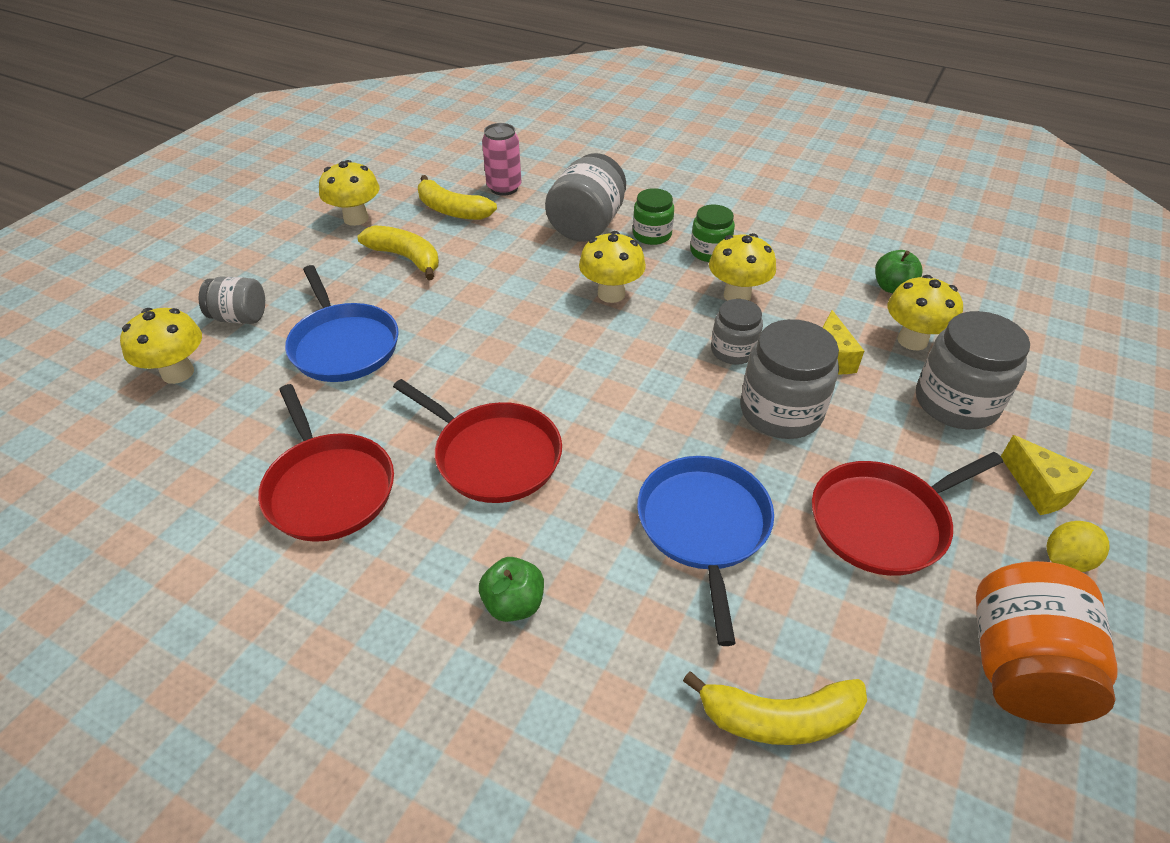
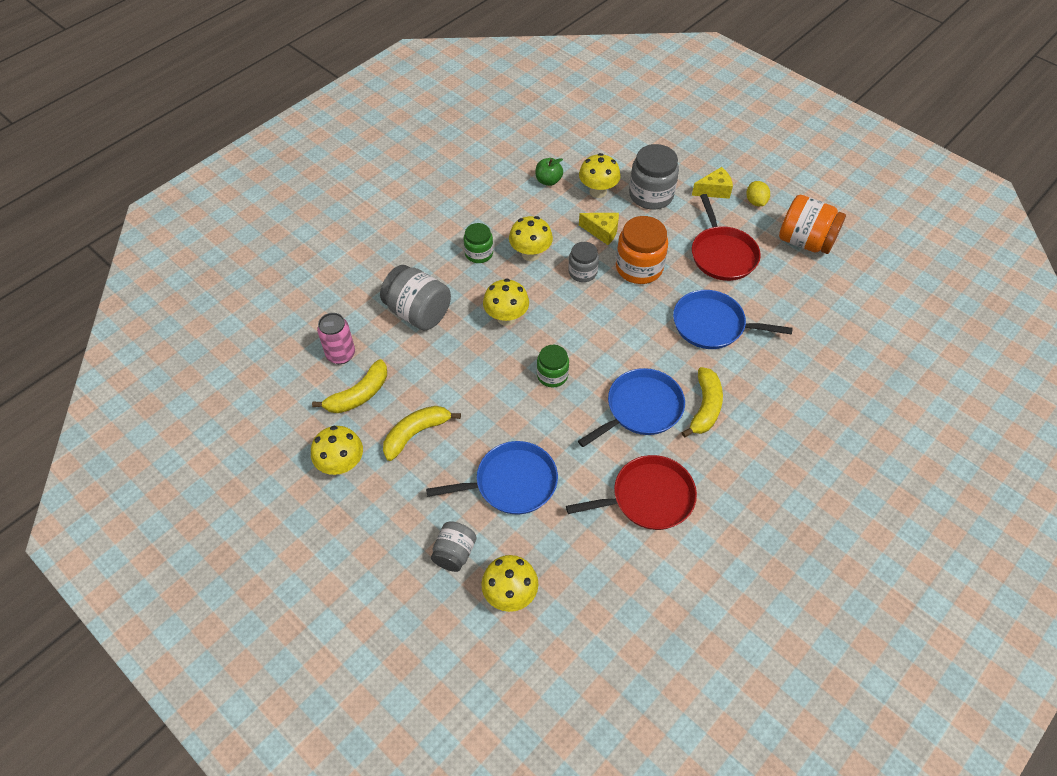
camera: 75 degrees left, 10 degrees up
red pan [393,379,562,503] -> blue pan [578,368,685,447]
green apple [479,557,544,622] -> none
green jar [633,188,674,245] -> green jar moved to [537,345,569,387]
yellow banana [683,671,867,745] -> yellow banana moved to [682,367,723,437]
grey jar [741,319,839,439] -> orange jar [616,216,668,284]

